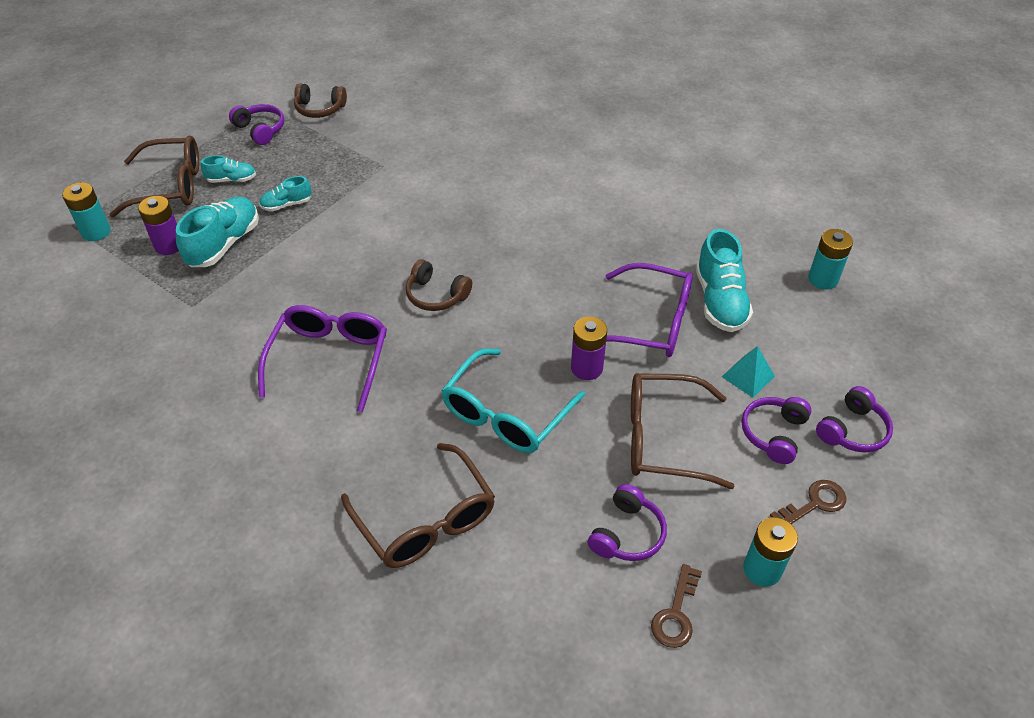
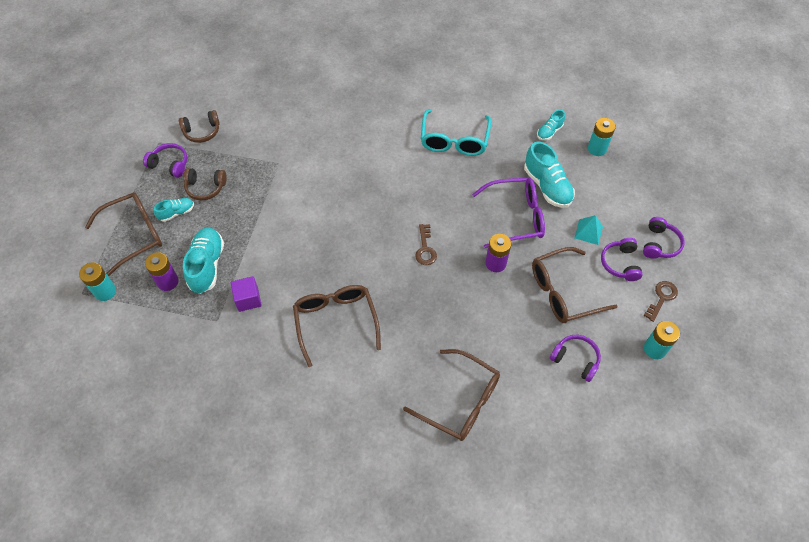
camera: 25 degrees left, 10 degrees up
purple glasses [258,305,387,412] -> brown glasses [293,285,381,367]
turquoise shoe [259,176,312,211] -> turquoise shoe moved to [537,110,565,140]
brown headphones [406,259,472,311] -> brown headphones moved to [184,168,227,200]
turquoise glasses [441,348,585,453] -> turquoise glasses moved to [421,109,491,156]
purple headphones [588,484,667,561] -> purple headphones turned 60 degrees counterclockwise [550,335,601,382]
brown key [651,564,702,648] -> brown key moved to [415,224,437,265]
none -> purple cube [231,276,262,312]

